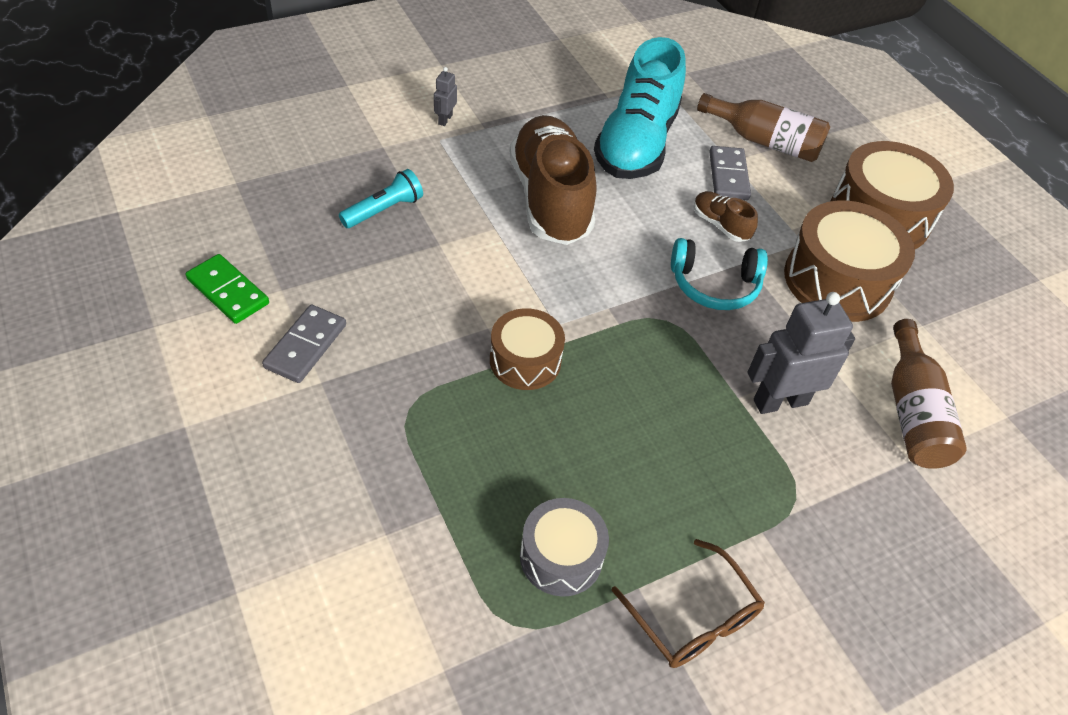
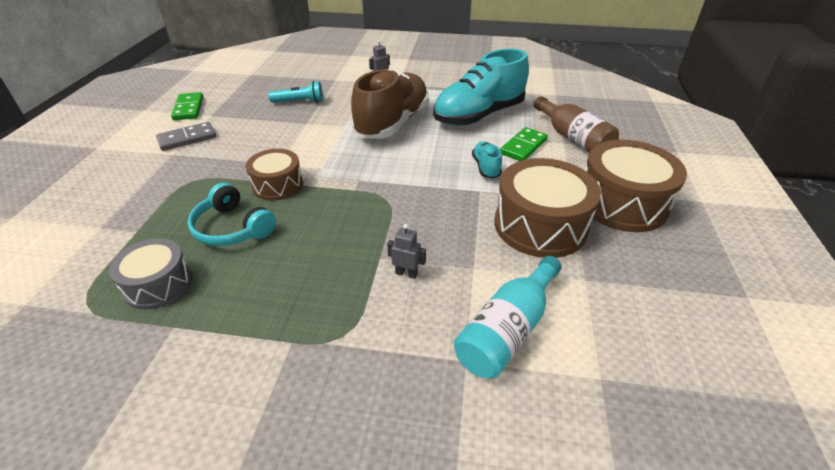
camera: 40 degrees right, 10 degrees down
brown glasses [611,539,765,668] -> none
turquoise headphones [671,238,768,310] -> turquoise headphones moved to [187,183,276,246]
brown shoe [693,191,758,242] -> turquoise shoe [472,141,502,178]
grey domino [709,146,751,200] -> green domino [500,127,548,161]
grey robot [747,292,855,414] -> grey robot [387,224,426,279], size x0.47
brown bottle [891,319,967,469] -> turquoise bottle [454,256,562,379]

